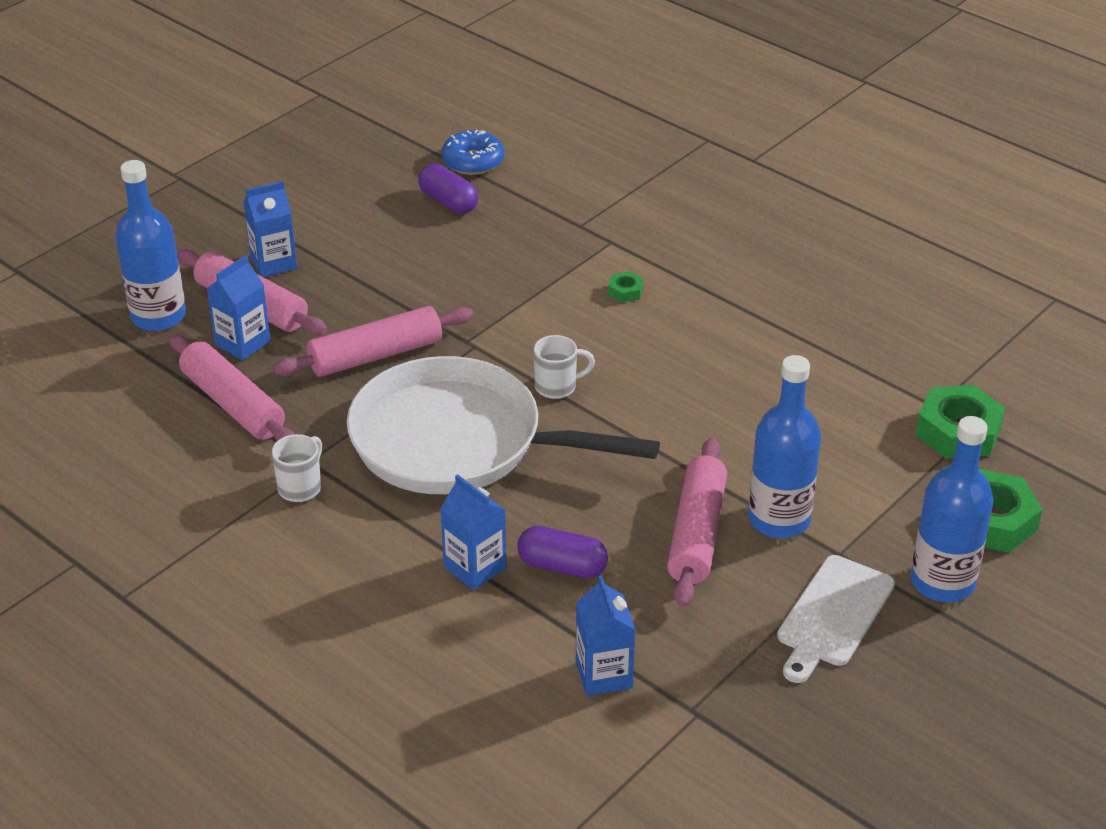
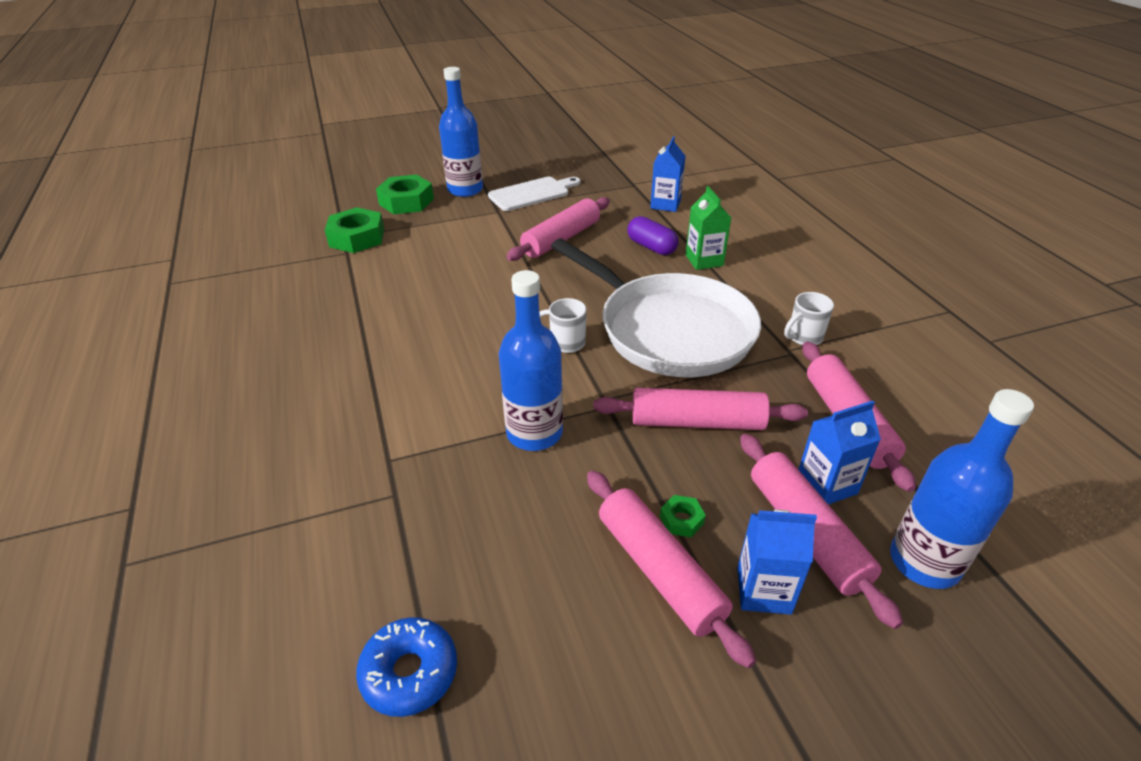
camera: 150 degrees left, 0 degrees up
purple capsule [418,164,478,214] -> none
blue carton [440,474,506,590] -> green carton [685,186,731,270]
green nut [608,271,643,303] -> green nut moved to [660,495,706,537]
blue bottle [748,355,821,538] -> blue bottle moved to [499,270,563,451]
none -> pink rolling pin [587,471,756,668]

